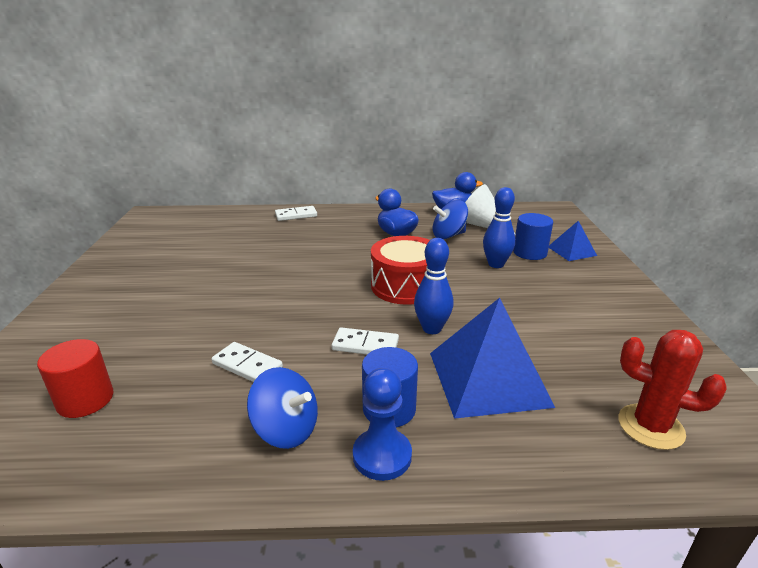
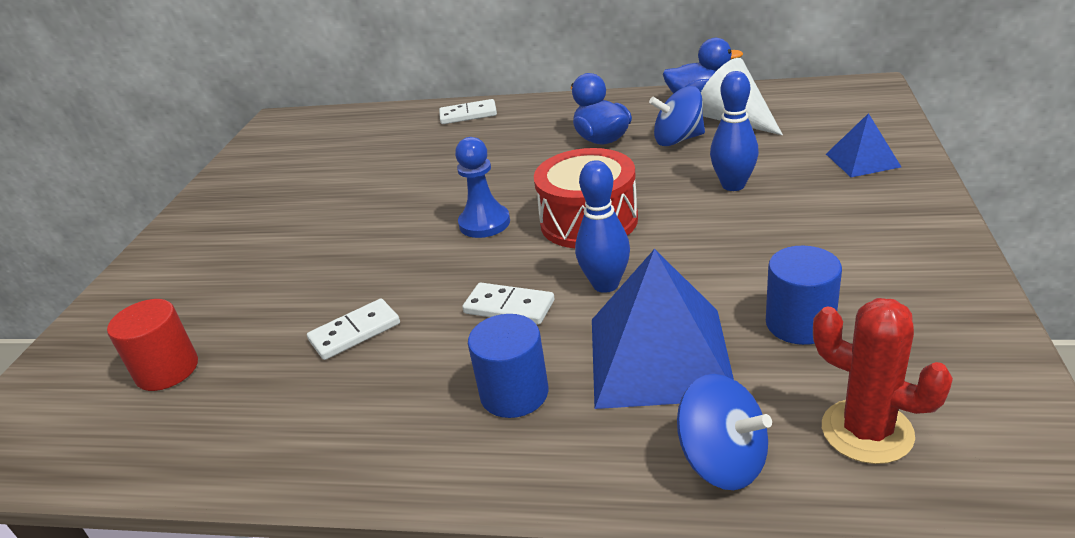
camera: 15 degrees right, 5 degrees up
white domino [212,342,283,382] -> white domino turned 75 degrees counterclockwise [307,299,400,360]
blue spinning top [247,367,318,449] -> blue spinning top moved to [677,374,772,490]
blue pawn [353,368,412,481] -> blue pawn moved to [455,137,510,238]
blue cylinder [513,213,553,260] -> blue cylinder moved to [766,246,842,345]

